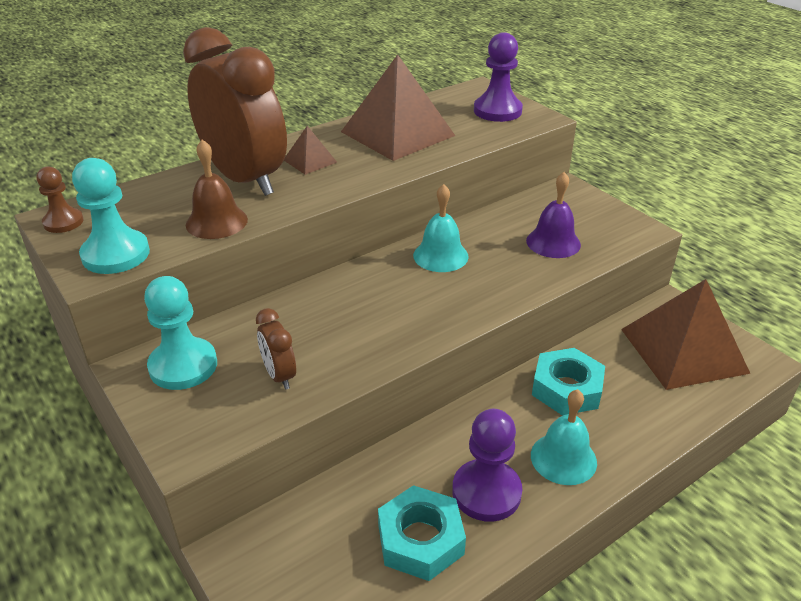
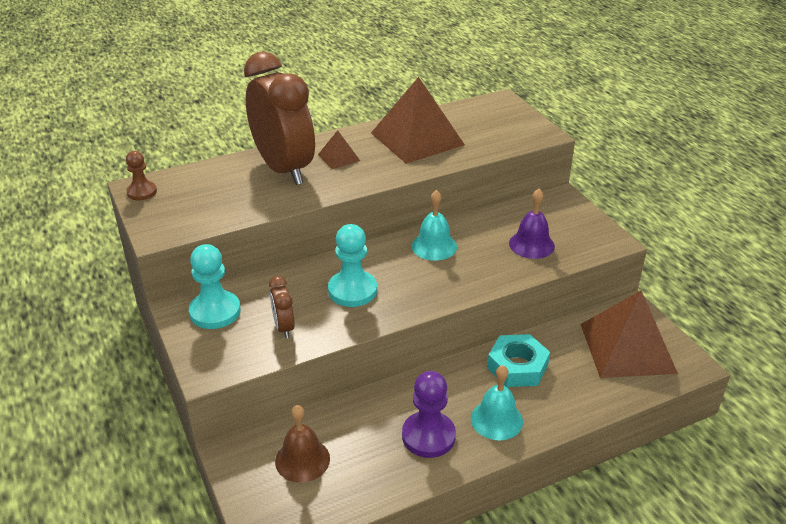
camera: 10 degrees right, 0 degrees up
turquoise pawn [72,158,150,274] -> turquoise pawn moved to [328,224,377,307]
brown bell [186,139,248,239] -> brown bell moved to [275,405,330,483]
turquoise nut [378,485,466,581] -> none
purple pawn [474,32,523,122] -> none

